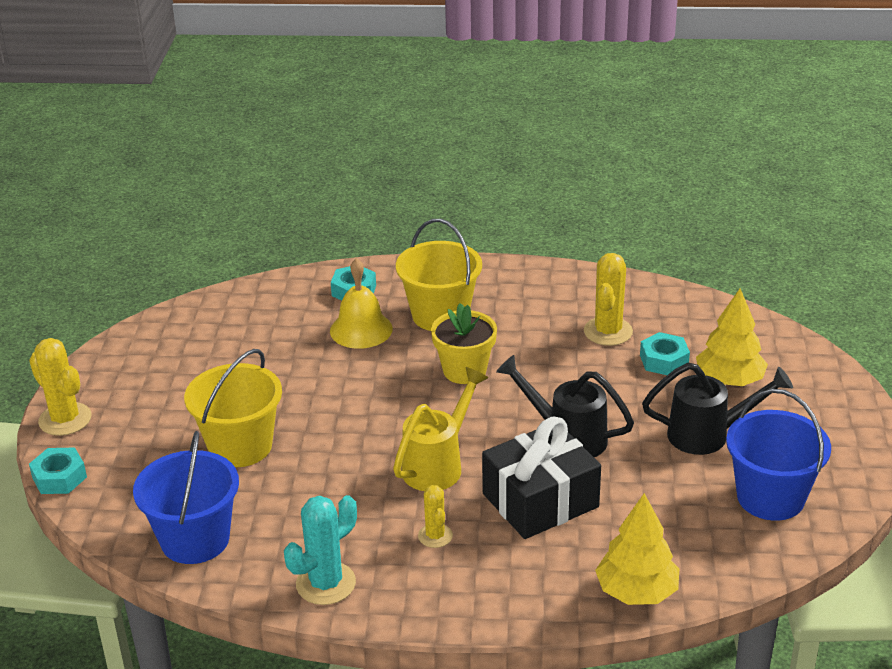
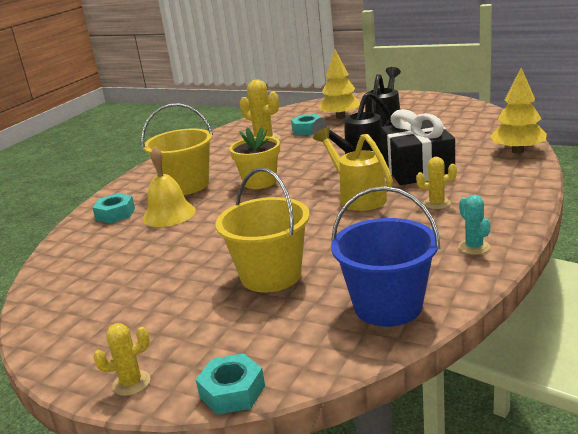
camera: 65 degrees left, 10 degrees down
yellow cactus [29,338,92,436] -> yellow cactus [93,323,151,396], size x0.60
turquoise cactus [284,495,357,605] -> turquoise cactus [458,195,491,255], size x0.60
blue bucket [726,389,831,521] -> none

